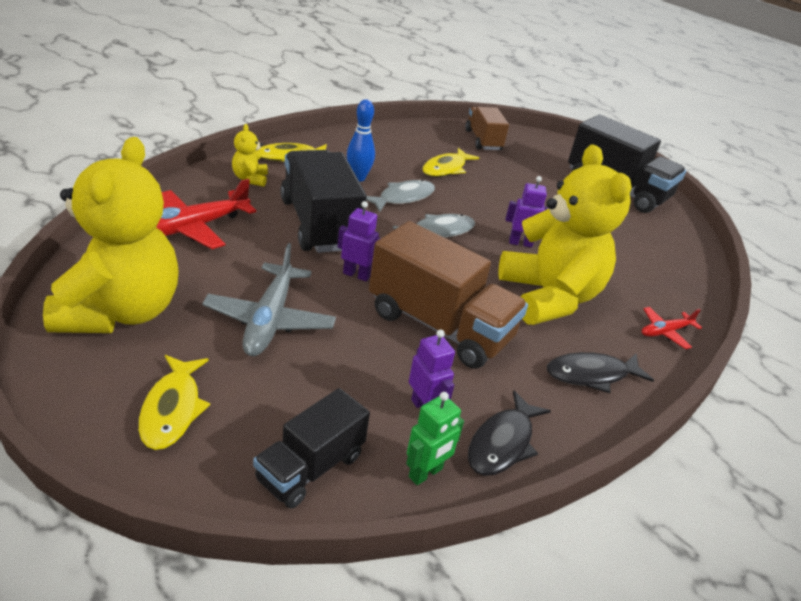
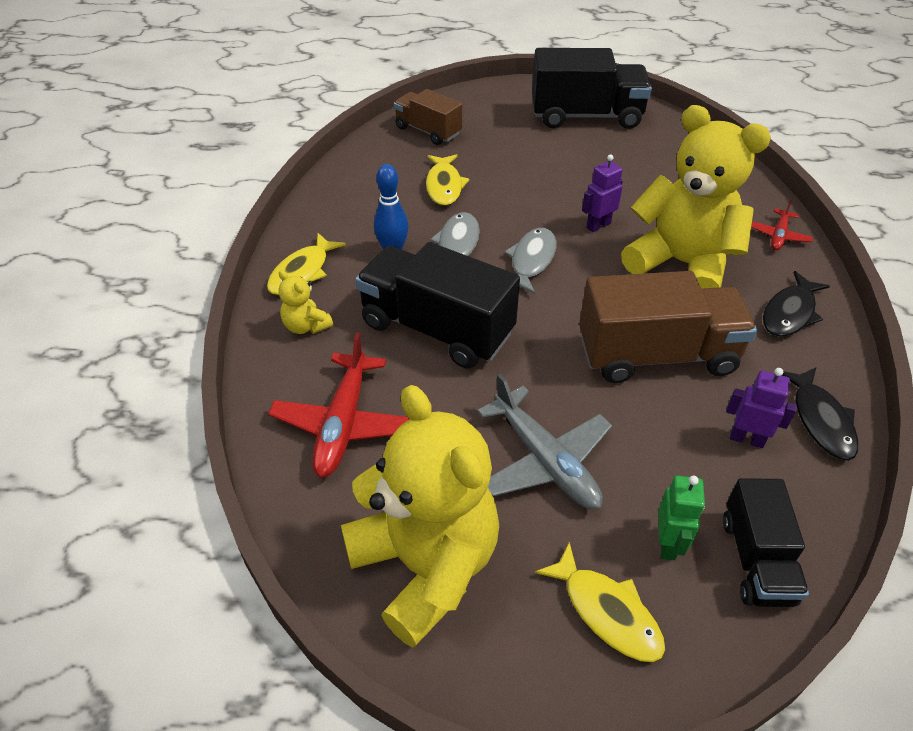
camera: 35 degrees left, 10 degrees up
purple robot [337,201,381,282] -> none
green robot [406,392,464,485] -> green robot moved to [658,475,705,561]

